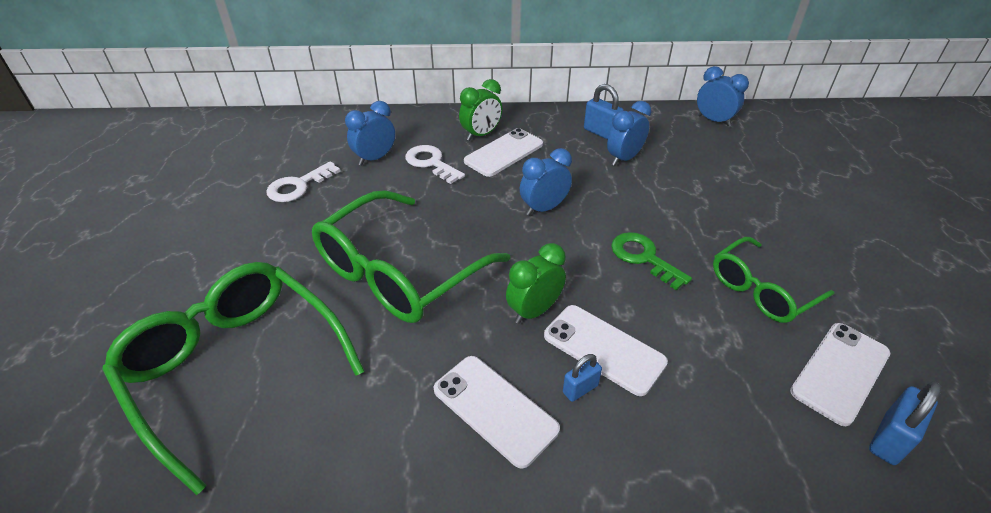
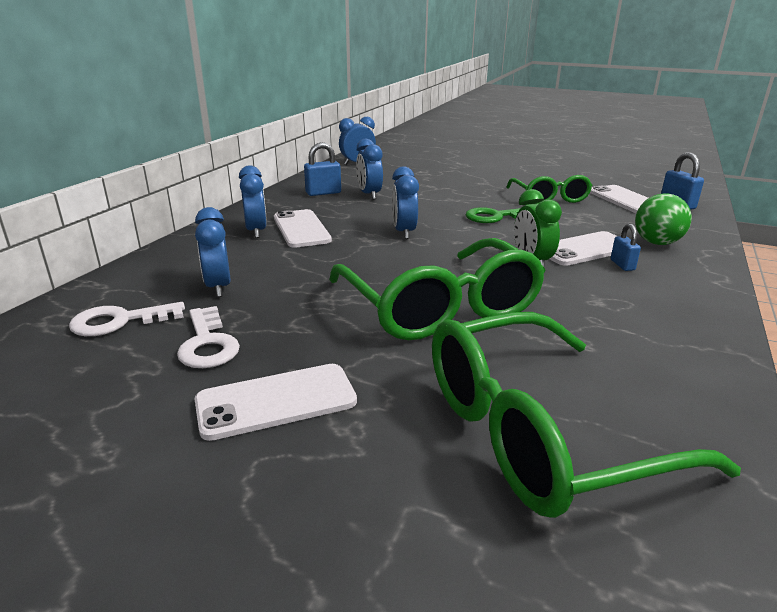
camera: 65 degrees left, 15 degrees down
white key [405,145,465,184] -> white key moved to [69,302,185,336]
white phone [433,356,560,468] -> white phone moved to [195,364,357,441]
green clock [459,79,502,141] -> blue clock [239,165,267,238]
none -> green ball [635,194,692,245]

